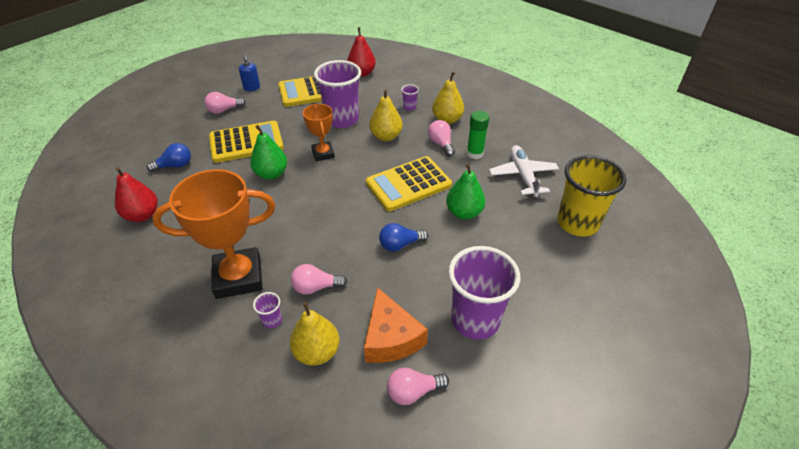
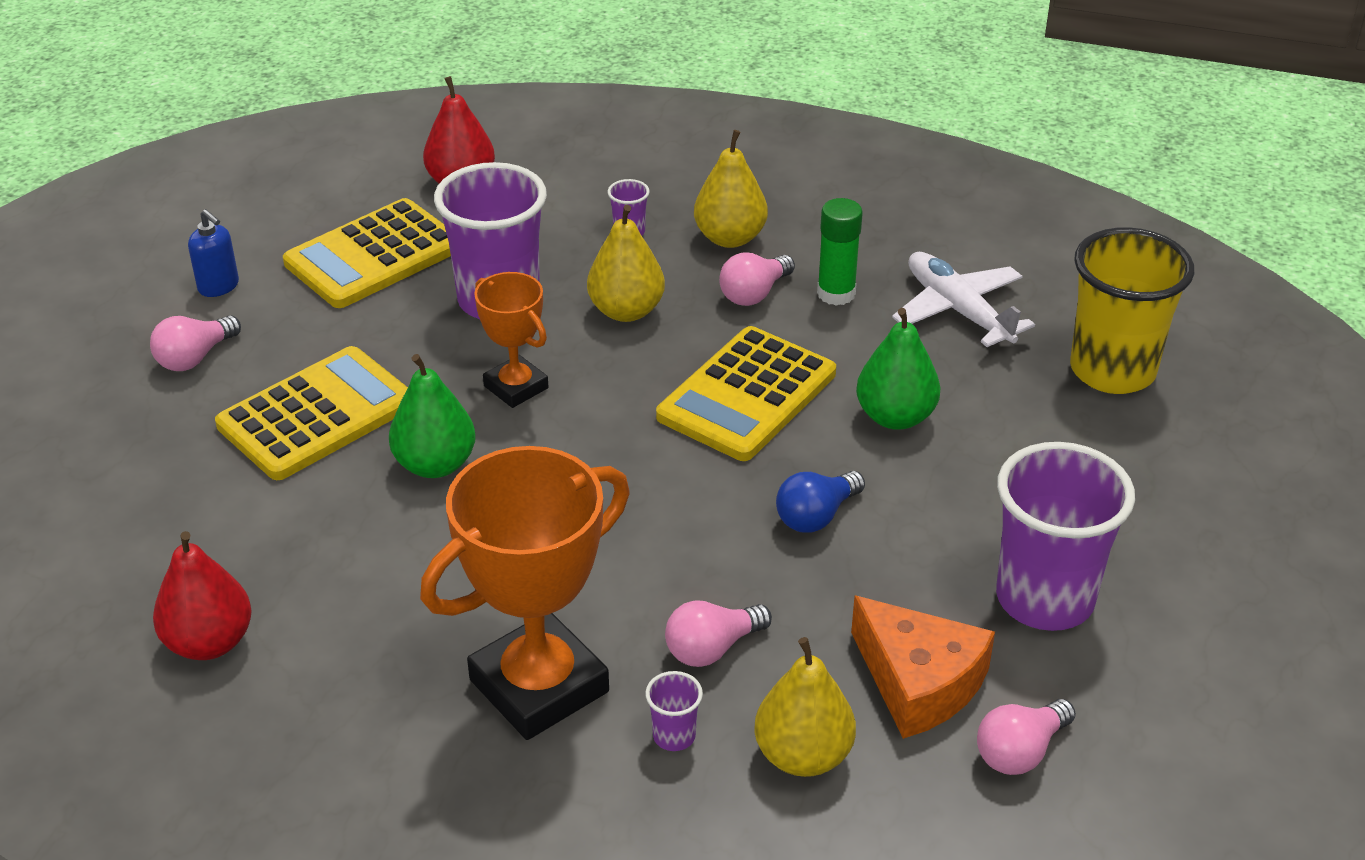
camera: 25 degrees left, 5 degrees down
blue light bulb [147,143,191,172] -> none
pink light bulb [428,120,455,156] -> pink light bulb turned 90 degrees counterclockwise [719,253,795,306]

